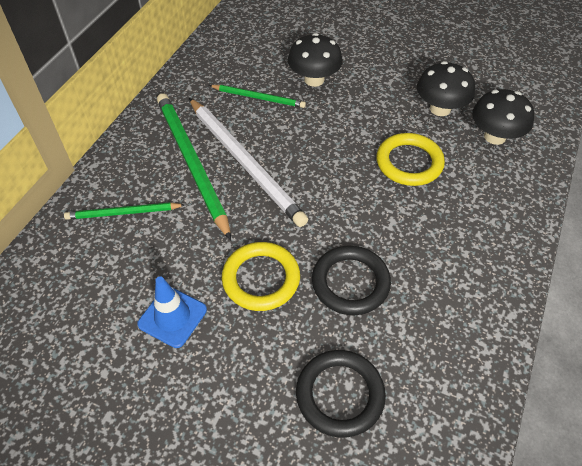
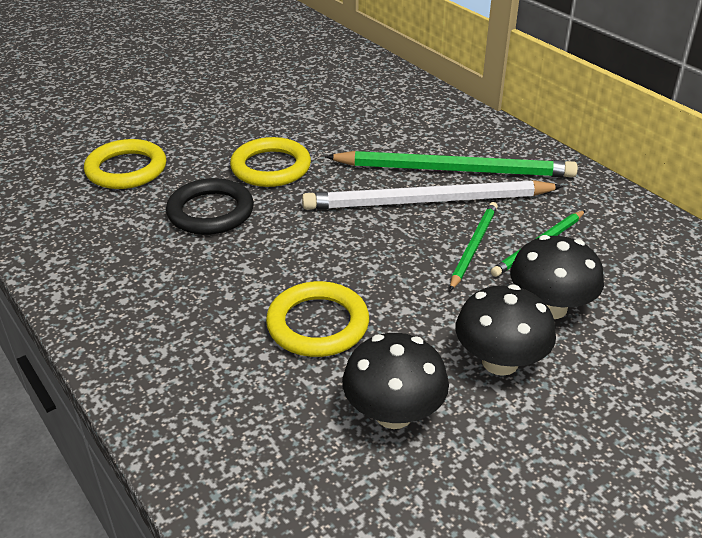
camera: 120 degrees right, 15 degrees down
green pencil [64,202,185,220] -> green pencil moved to [450,202,498,291]
blue traffic cone [137,277,207,348] -> none
black ring [296,350,386,438] -> yellow ring [84,139,166,189]
black mushroom [472,89,534,145] -> black mushroom moved to [456,285,556,376]

